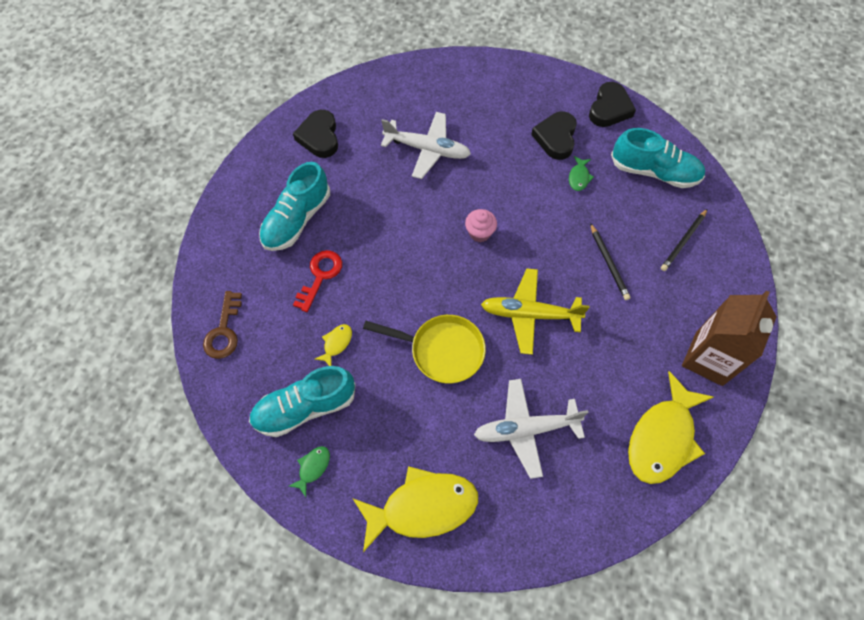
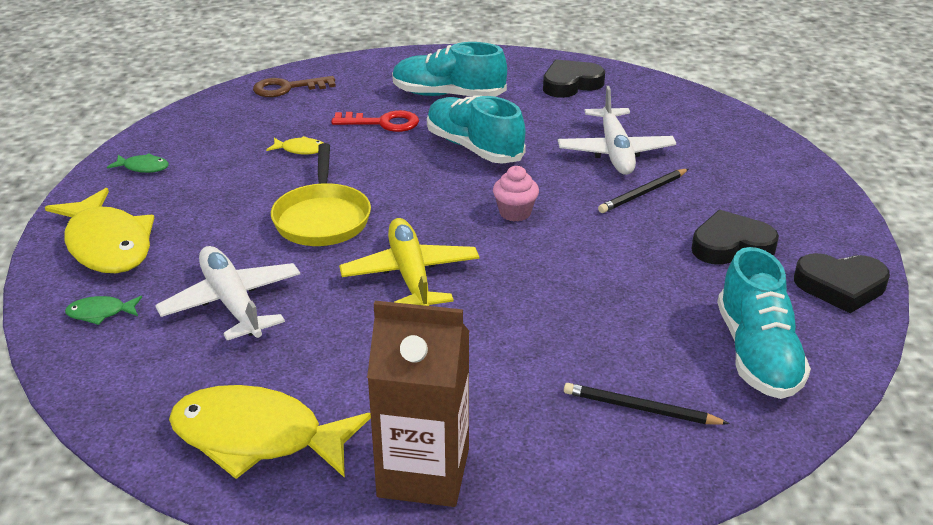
camera: 70 degrees right, 30 degrees down
turquoise shoe [249,366,356,437] -> turquoise shoe moved to [427,95,526,164]
green fish [569,156,594,191] -> green fish moved to [65,296,142,325]
black pencil [590,223,631,300] -> black pencil moved to [598,169,688,213]

